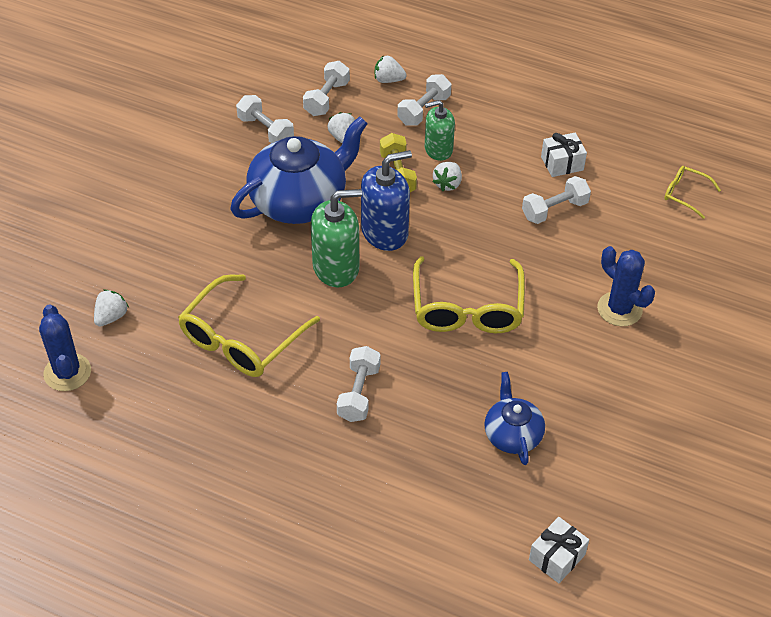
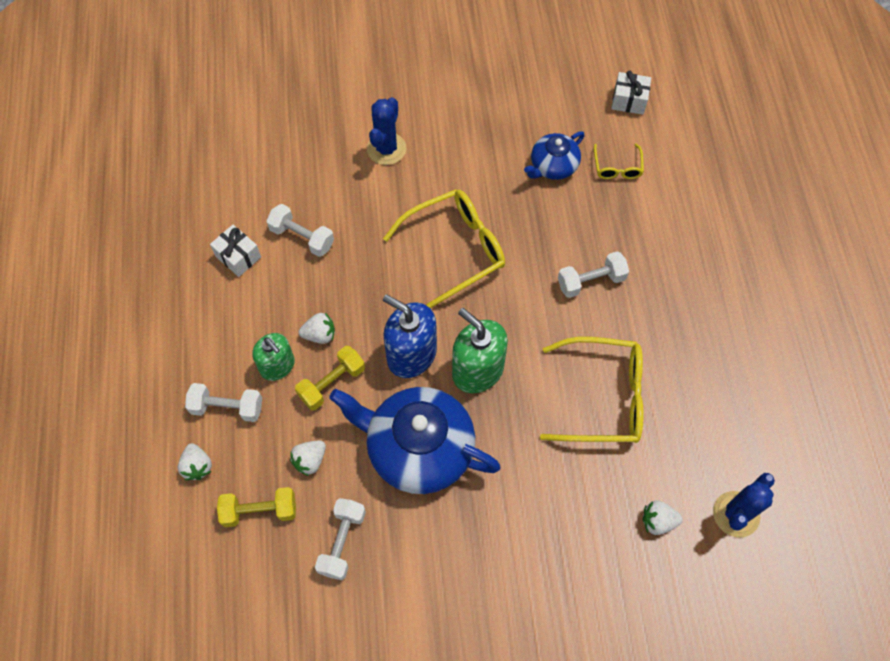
camera: 120 degrees left, 15 degrees up
white dumbbell [303,61,350,116] -> yellow dumbbell [217,487,296,527]
yellow glasses [664,166,721,219] -> yellow glasses moved to [594,143,644,179]

